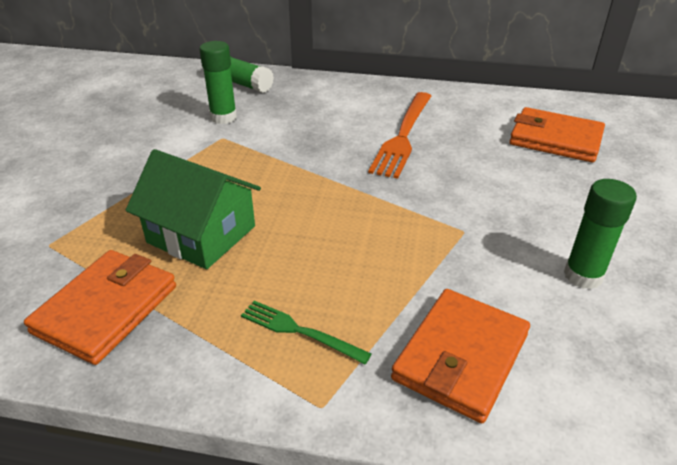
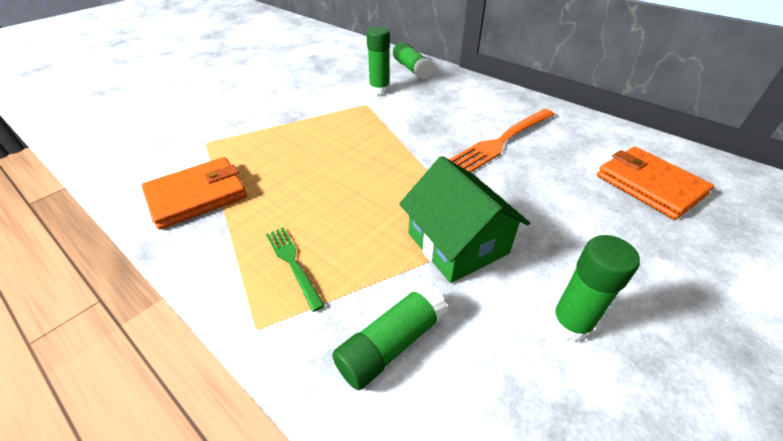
camera: 30 degrees right, 5 degrees up
green house [126,149,261,269] -> green house moved to [399,156,530,283]
orange wallet [391,289,530,423] -> green glue stick [332,283,448,390]

